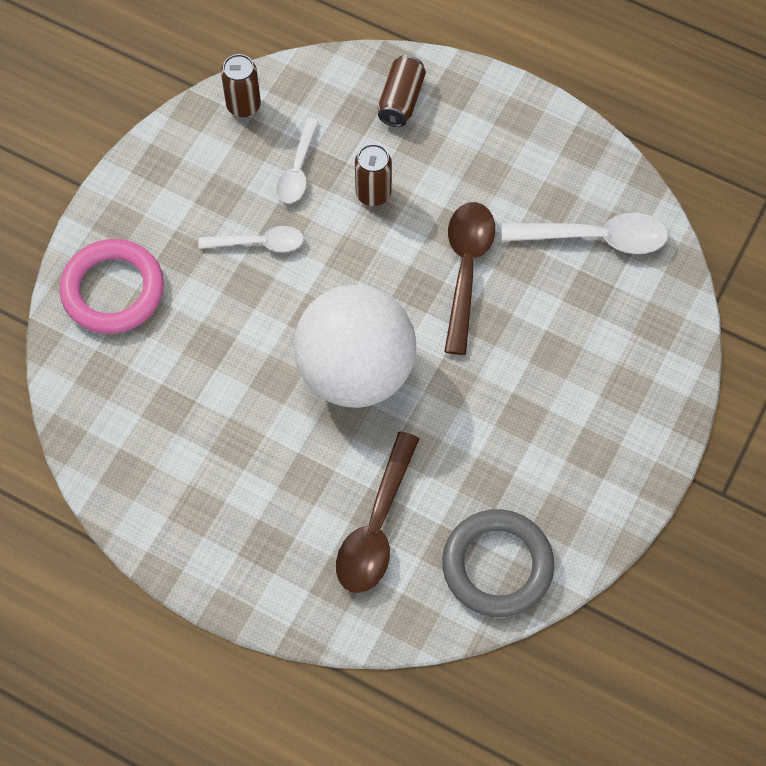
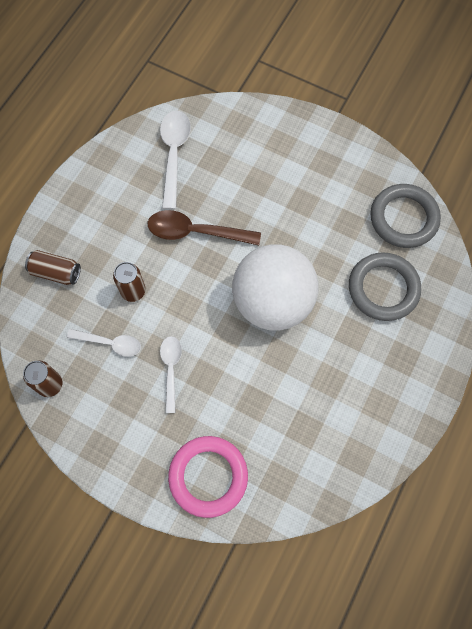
camera: 90 degrees left, 5 degrees up
brown spoon [336,431,419,593] -> grey ring [349,252,421,321]

